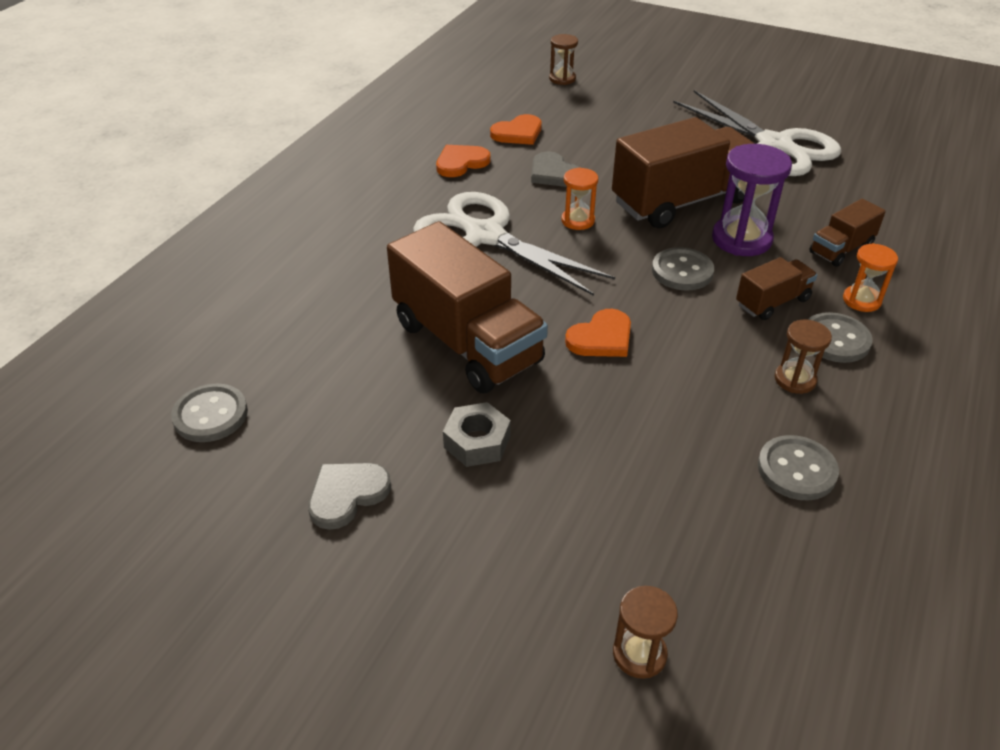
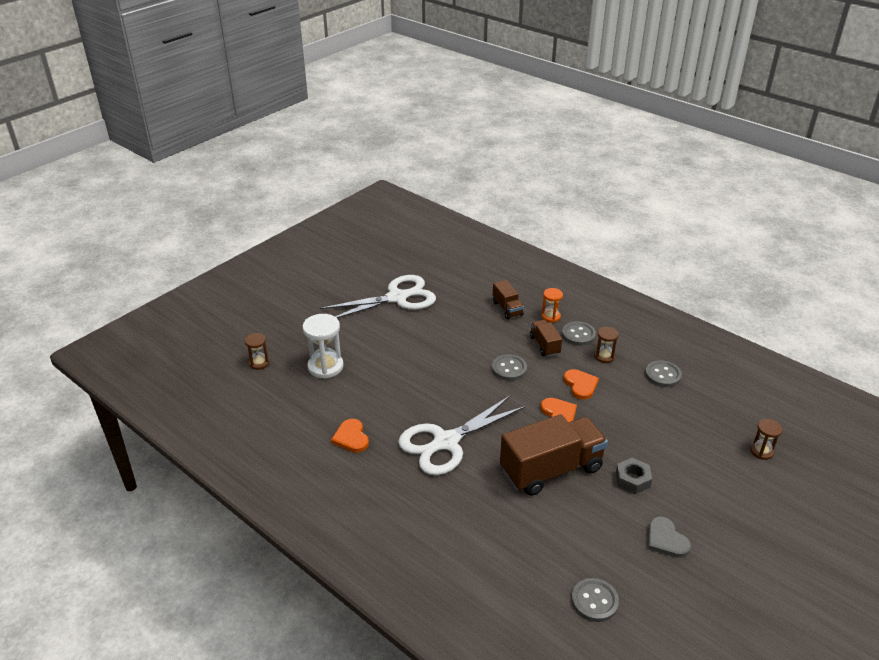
camera: 75 degrees left, 5 degrees down
orange heart [490,114,542,145] -> orange heart moved to [563,369,599,400]
grey heart [531,151,579,187] -> none
orange hourglass [561,168,598,230] -> none
brown truck [612,117,755,228] -> none
purple hourglass [712,144,792,256] -> none
none -> white hourglass [302,314,344,379]

